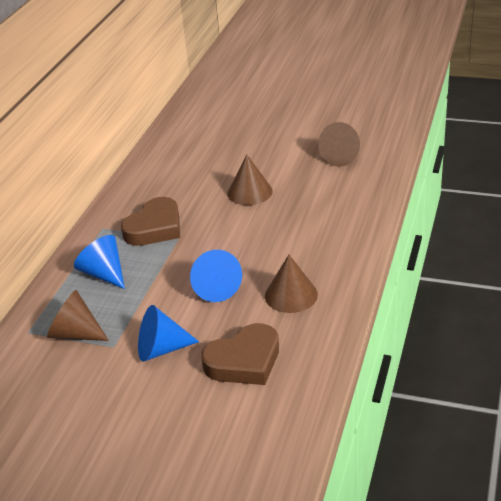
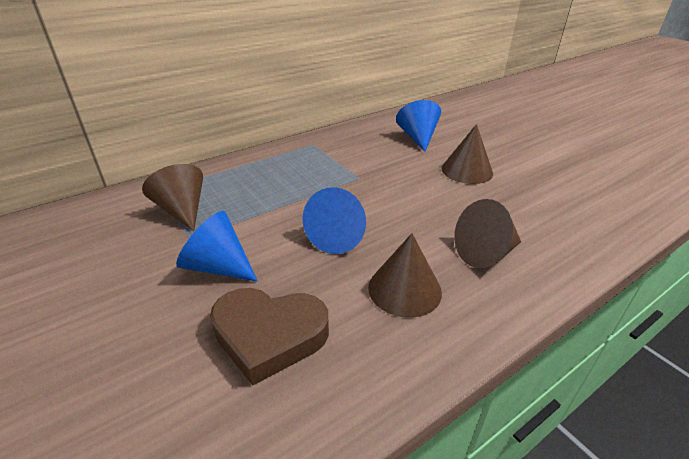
camera: 35 degrees right, 0 degrees up
blue cone [74,235,125,289] -> blue cone moved to [396,100,441,152]
brown heart [121,197,180,246] -> none
brown cone [318,122,360,167] -> brown cone moved to [454,199,521,268]

